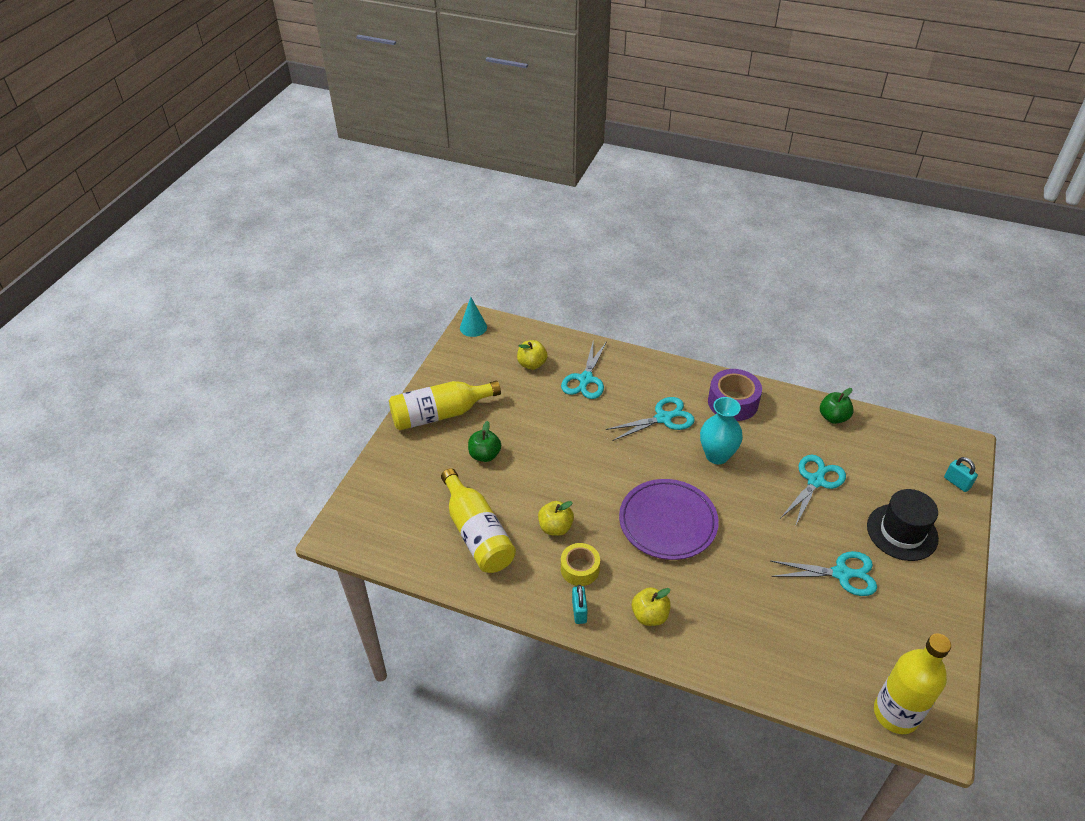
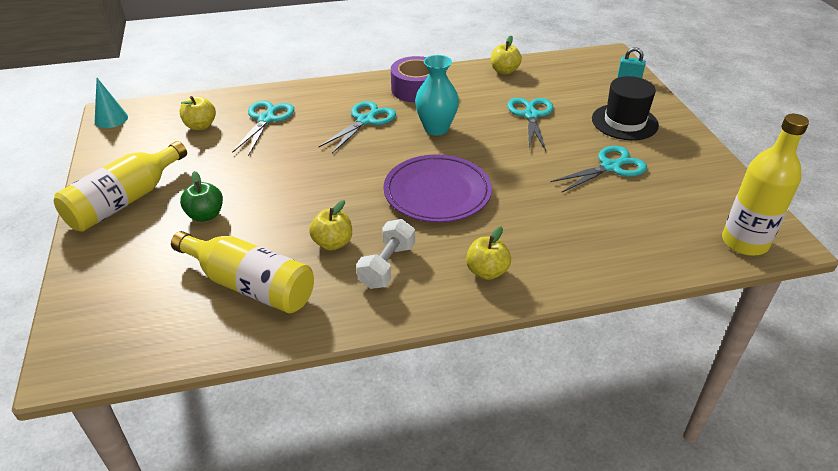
camera: 35 degrees left, 5 degrees down
turquoise scissors [561,339,607,399] -> turquoise scissors turned 150 degrees counterclockwise [232,100,294,156]
yellow tape [561,543,600,586] -> white dumbbell [356,219,415,289]
turquoise padlock [572,585,588,624] -> none
green apple [820,388,854,424] -> yellow apple [491,36,522,75]

